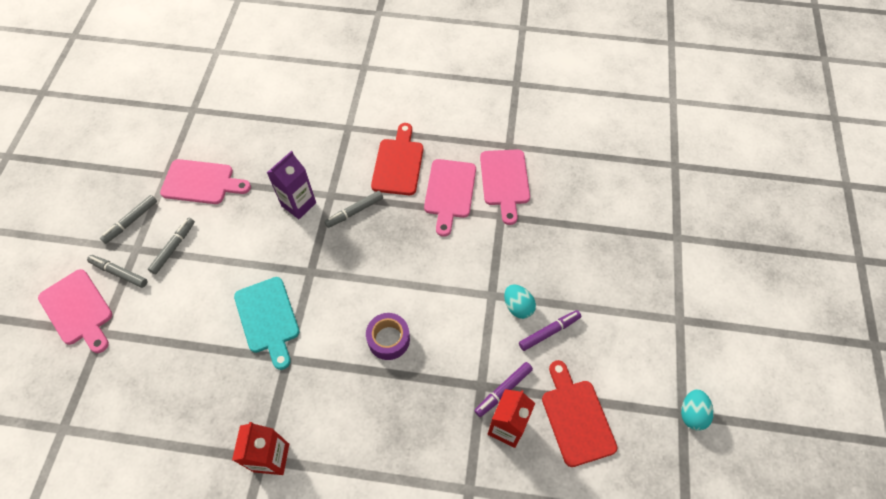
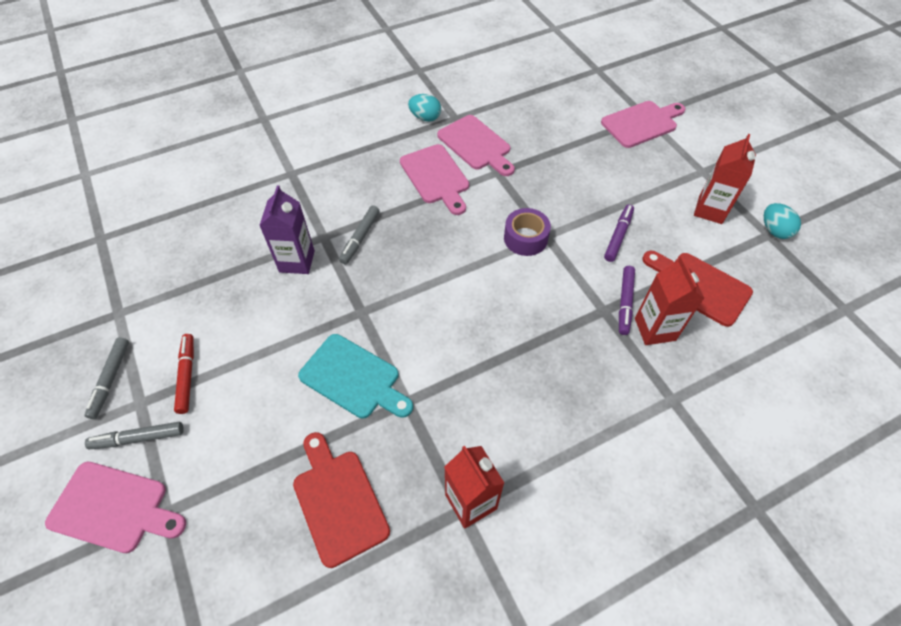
camera: 35 degrees left, 5 degrees down
grey marker [148,218,195,274] -> red marker [174,334,194,414]
pink cutting board [160,159,251,204] -> pink cutting board moved to [601,101,686,148]
purple tape [366,313,410,360] -> purple tape moved to [504,208,551,256]
red cutting board [371,123,423,195] -> red cutting board moved to [293,432,390,568]
turquoise egg [504,284,536,319] -> turquoise egg moved to [408,94,441,122]
none -> red carton [694,134,756,224]

